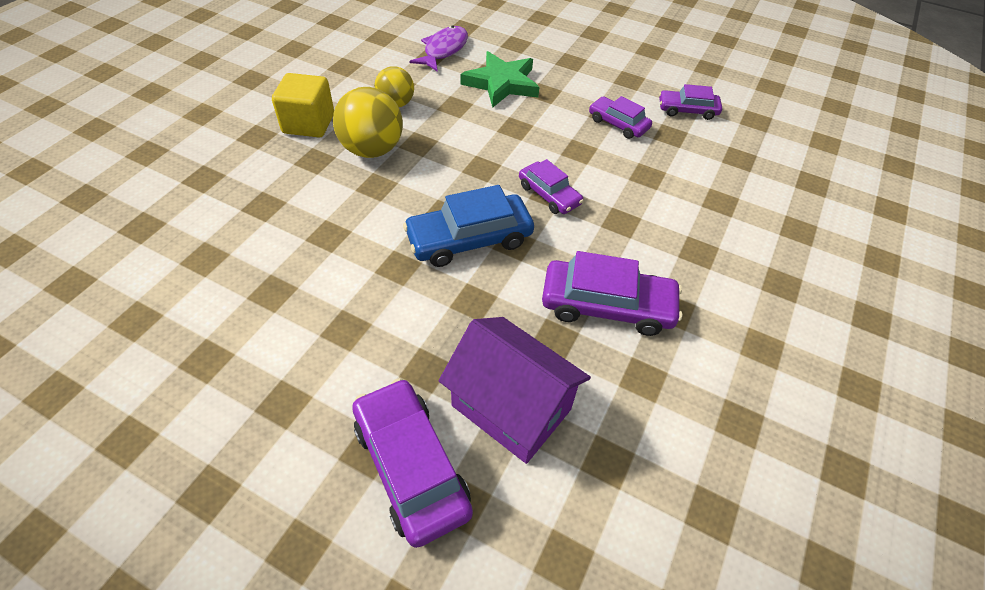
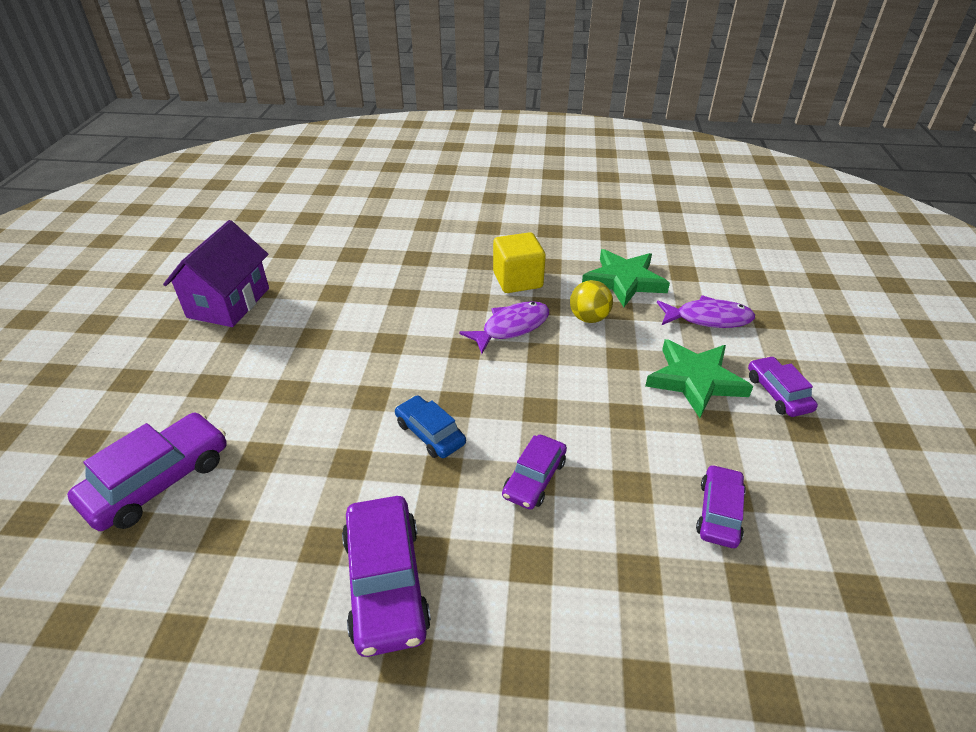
camera: 70 degrees right, 10 degrees down
yellow ball [333,87,403,158] -> purple fish [459,301,549,354]
blue car [403,185,534,267] -> blue car [395,395,466,458], size x0.61
purple house [439,317,591,464] -> purple house moved to [163,220,269,327]
purple car [659,84,722,120] -> purple car moved to [748,356,818,417]
none -> green star [582,249,670,307]

